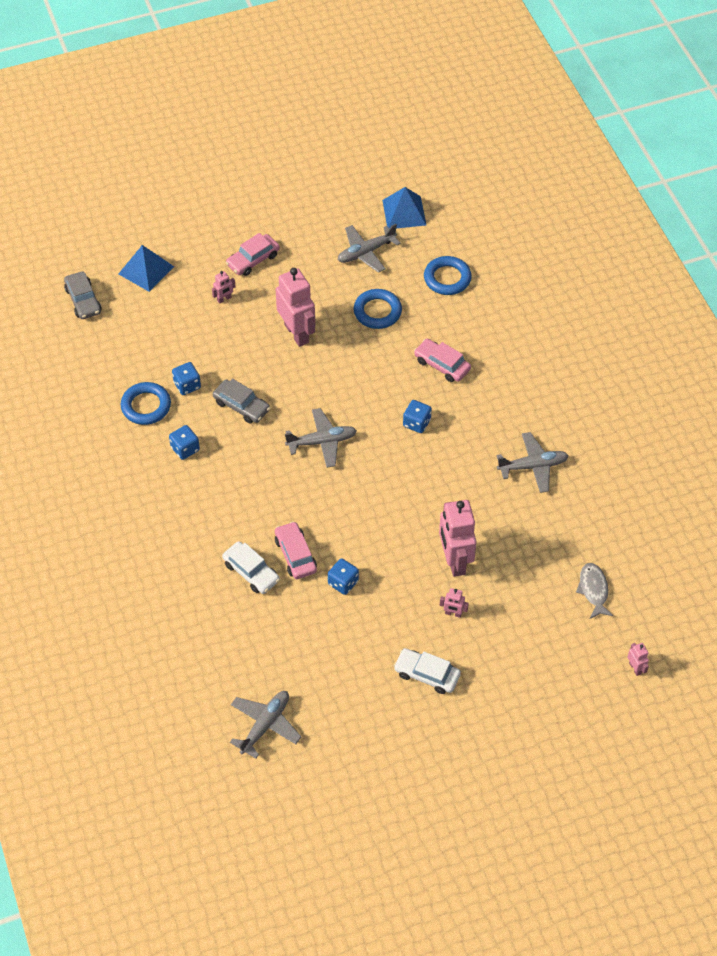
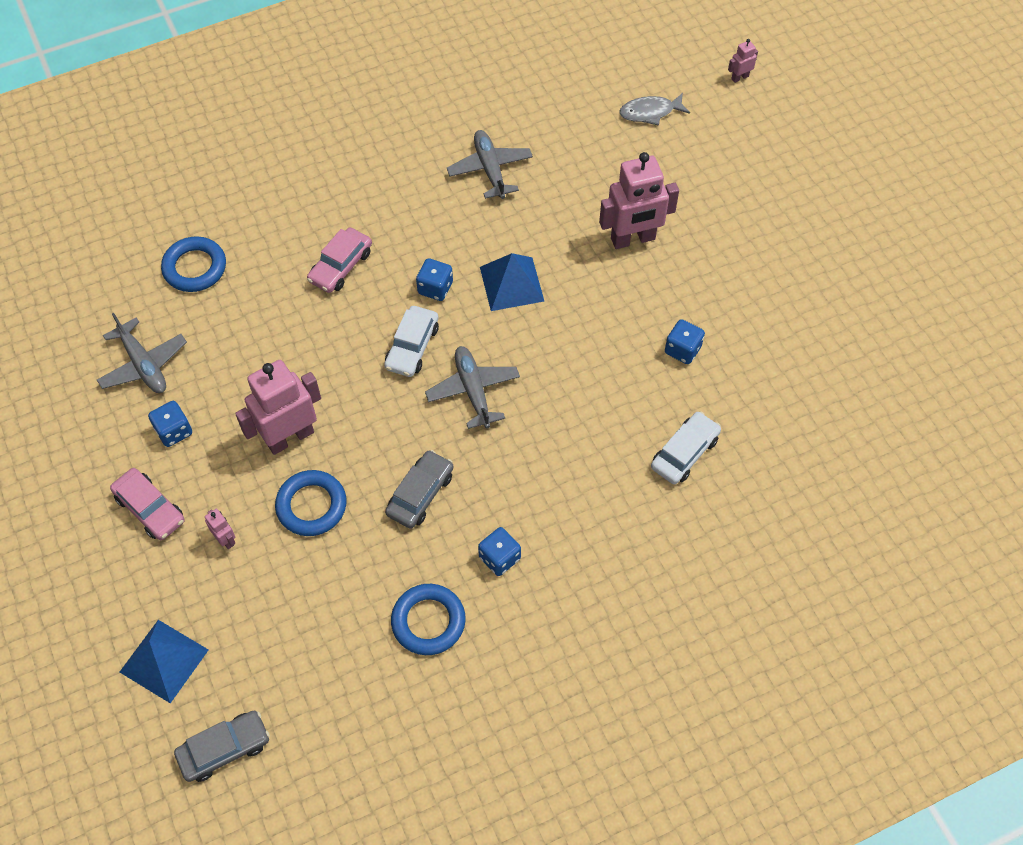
camera: 95 degrees left, 5 degrees up
blue dice [172,362,201,395] -> blue dice moved to [148,401,192,447]
grey plane [230,691,302,759] -> none
pink car [275,521,317,579] -> none
blue ring [353,289,402,329] -> blue ring moved to [275,470,346,536]
blue pyramid [382,187,426,229] -> blue pyramid moved to [480,253,544,311]
white car [394,648,461,694] -> white car moved to [384,306,439,377]
pink robot [440,588,469,618] -> none

